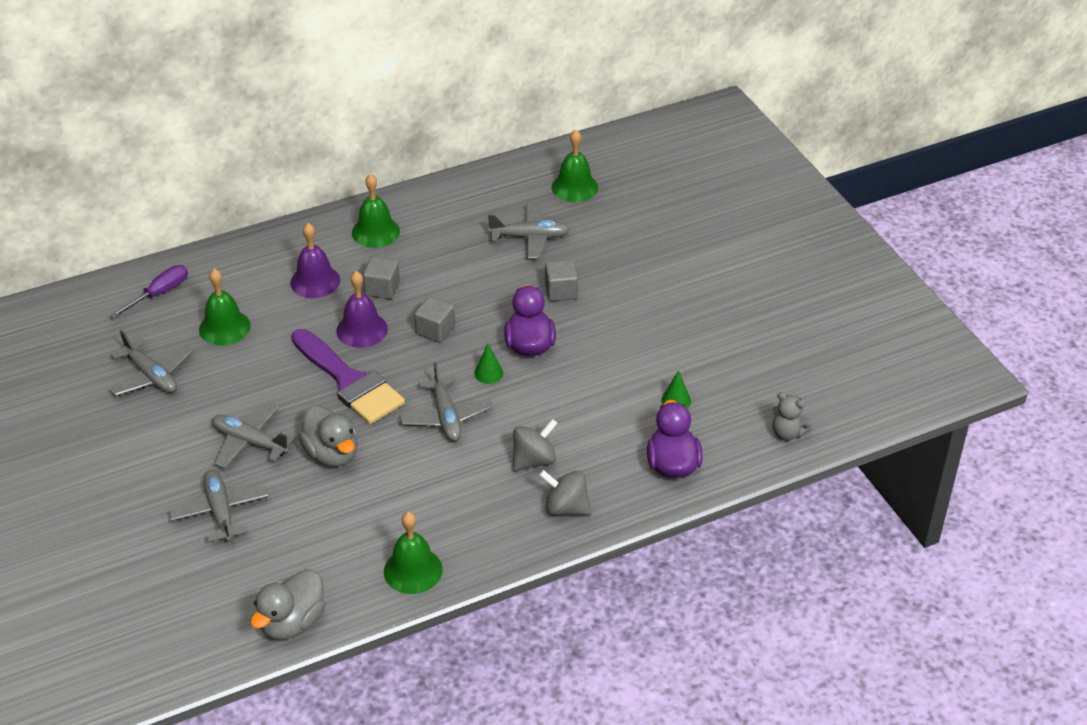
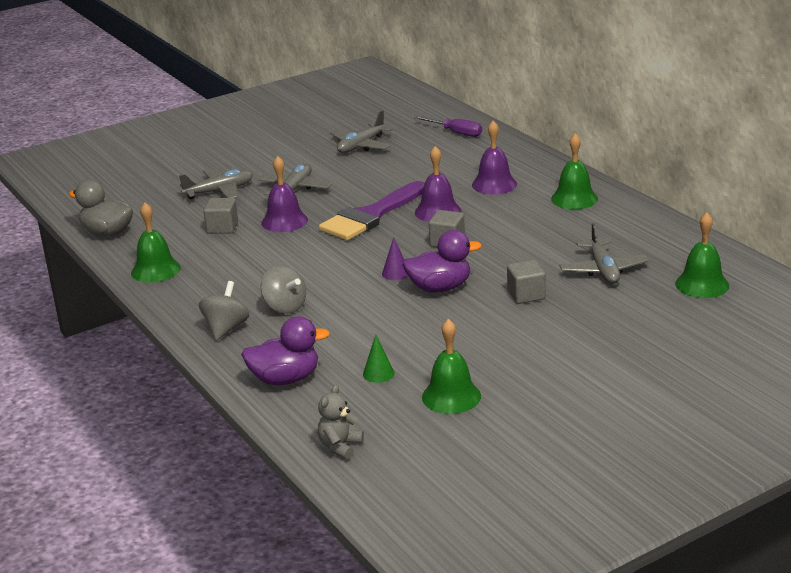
camera: 85 degrees right, 15 degrees down
green bell [199,269,251,345] -> green bell moved to [422,319,481,414]
grey duck [298,405,358,467] -> purple bell [261,156,308,232]
grey cube [363,257,400,299] -> grey cube moved to [203,198,238,234]
grey plane [399,362,493,442] -> none
green cone [474,344,503,384] -> purple cone [382,237,408,280]

